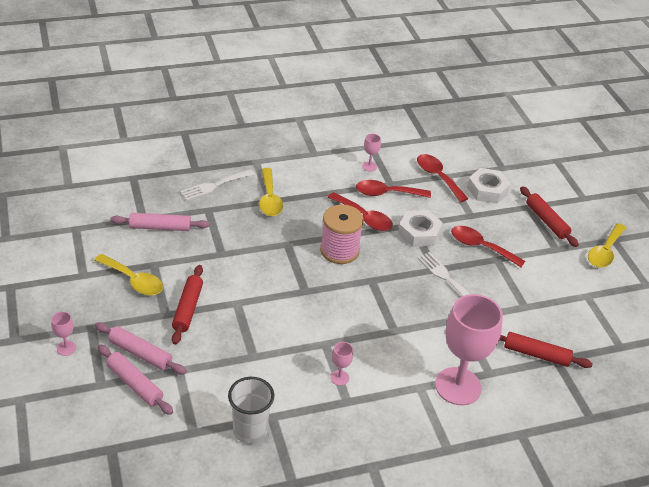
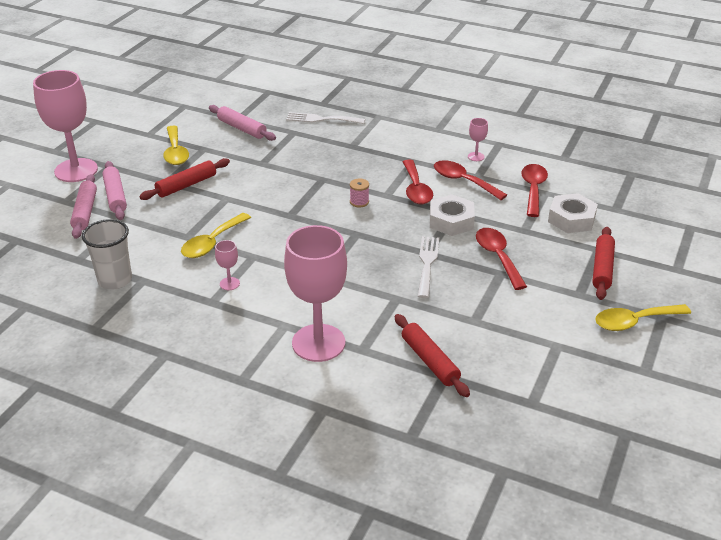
camera: 45 degrees right, 5 degrees down
pink goblet [51,312,76,356] -> pink goblet [33,70,98,182], size x2.47
yellow spoon [259,168,283,216] -> yellow spoon moved to [181,213,251,258]
pink spool [320,204,364,264] -> pink spool [350,178,369,207], size x0.46

